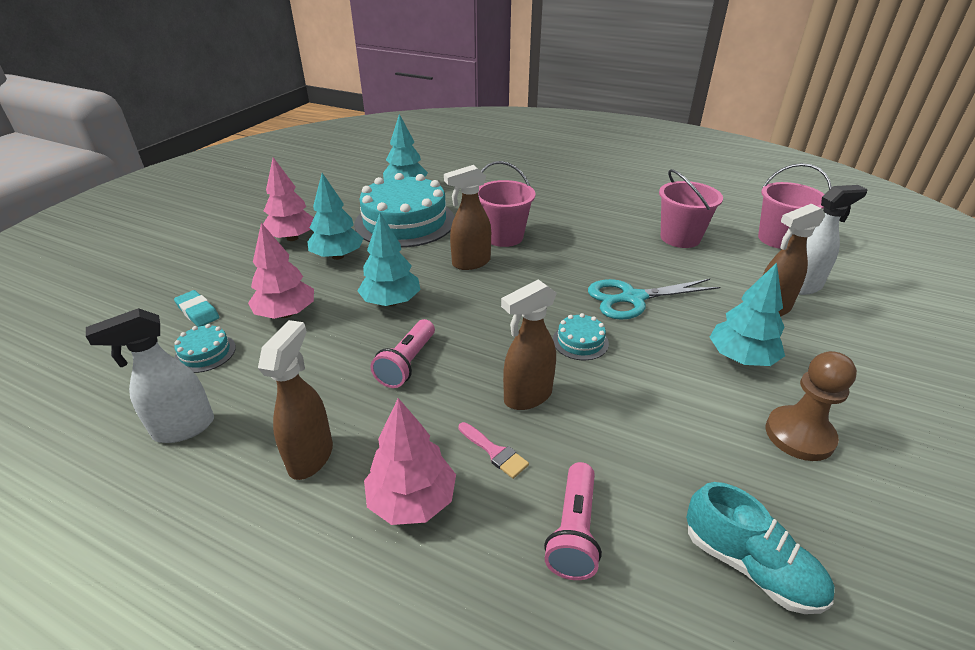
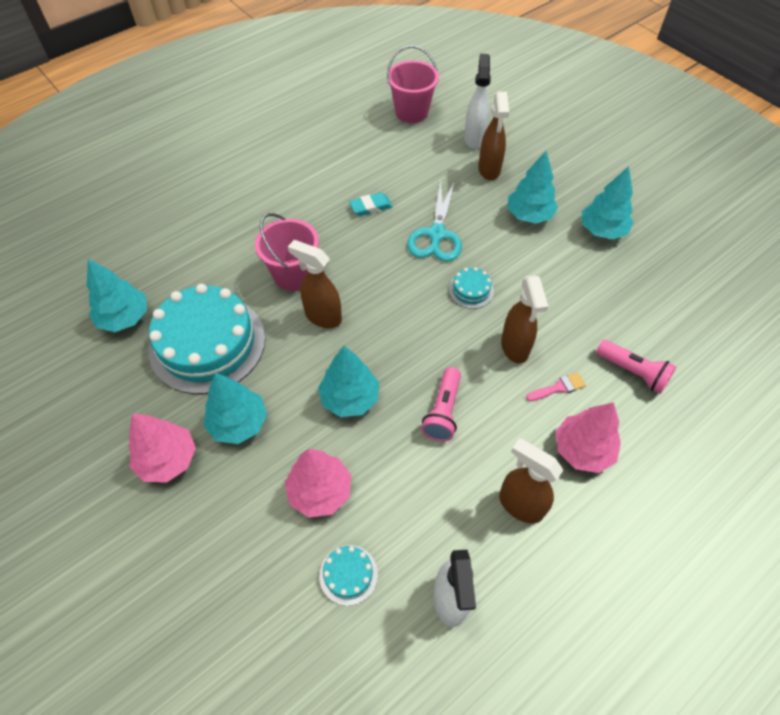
camera: 65 degrees left, 20 degrees up
turquoise eraser [174,290,220,327] -> turquoise eraser moved to [349,192,393,216]
pink flashlight [371,319,435,388] -> pink flashlight turned 60 degrees clockwise [421,367,461,442]
brown spray bottle [444,165,491,270] -> brown spray bottle turned 120 degrees clockwise [288,240,342,328]
pink bucket [659,169,723,248] -> none
turquoise shoe [686,482,834,614] -> none
brown pawn [766,351,857,461] -> turquoise tree [581,166,633,239]

